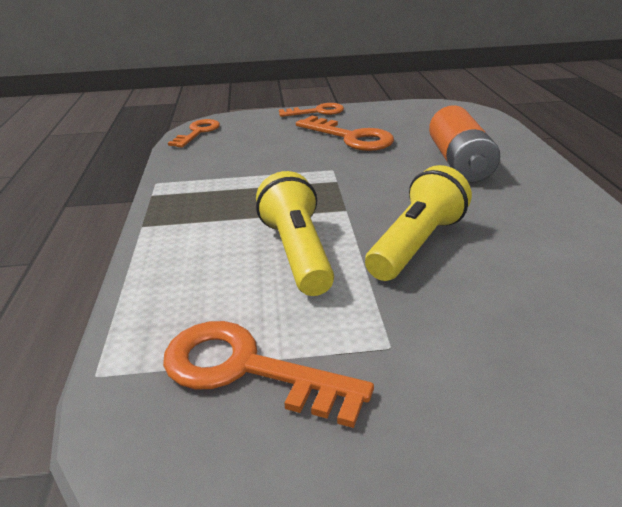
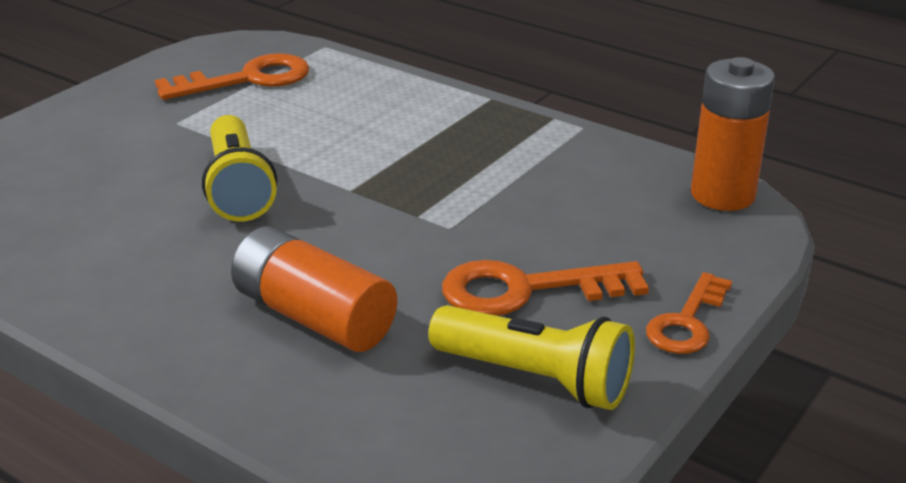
camera: 130 degrees right, 0 degrees up
orange key [168,119,220,148] -> orange battery [691,57,775,211]
yellow flashlight [256,171,334,296] -> yellow flashlight moved to [428,305,635,410]

